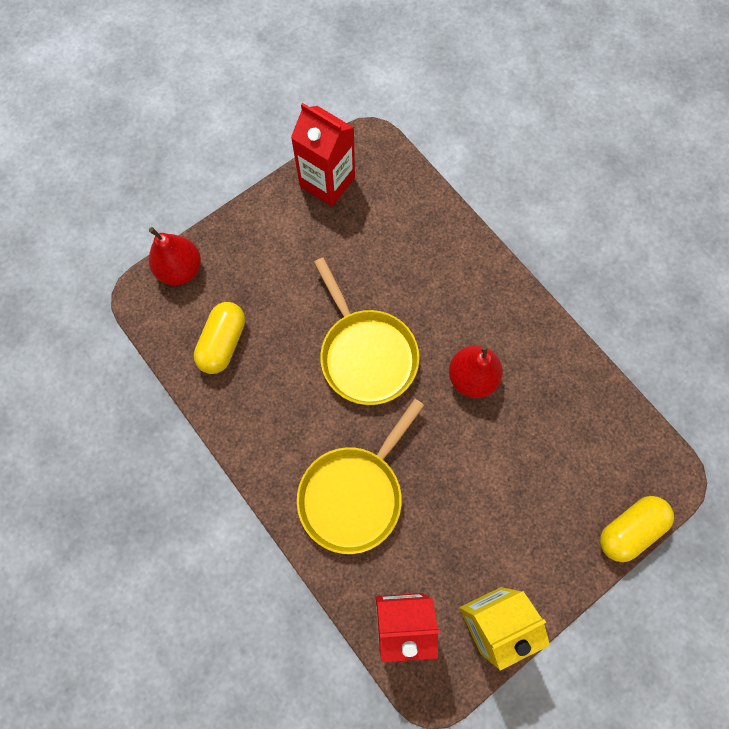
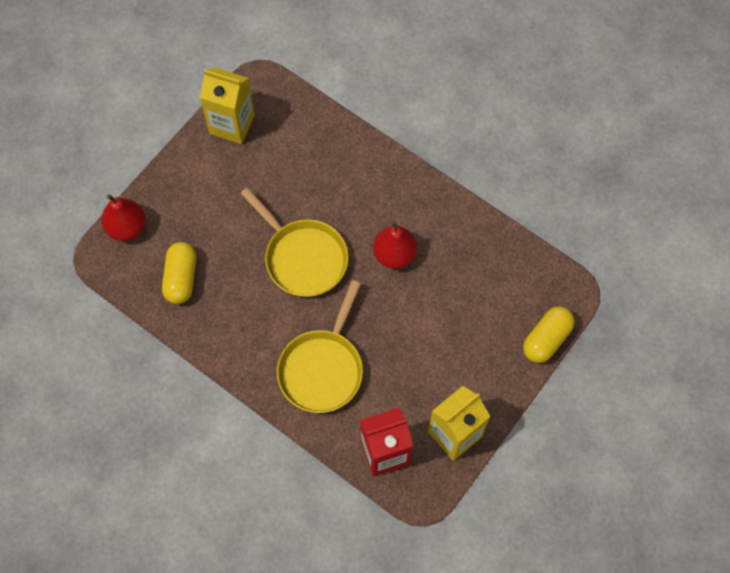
camera: 15 degrees left, 5 degrees down
red carton [291,103,355,206] -> yellow carton [200,67,255,144]

